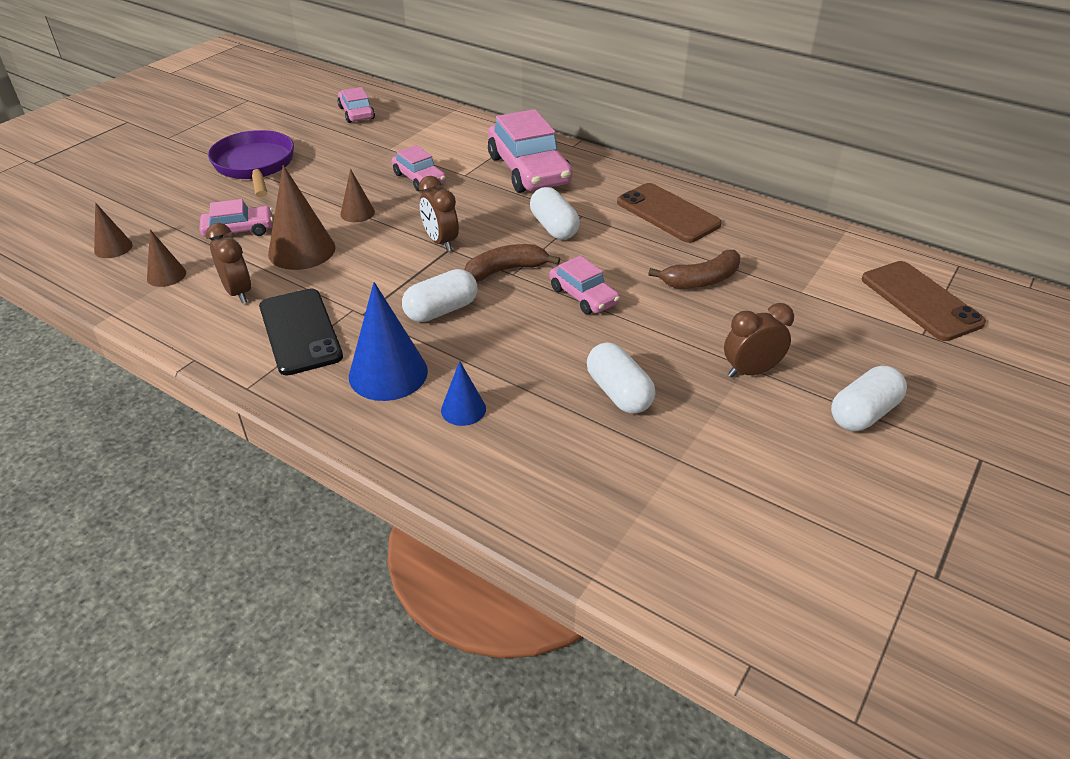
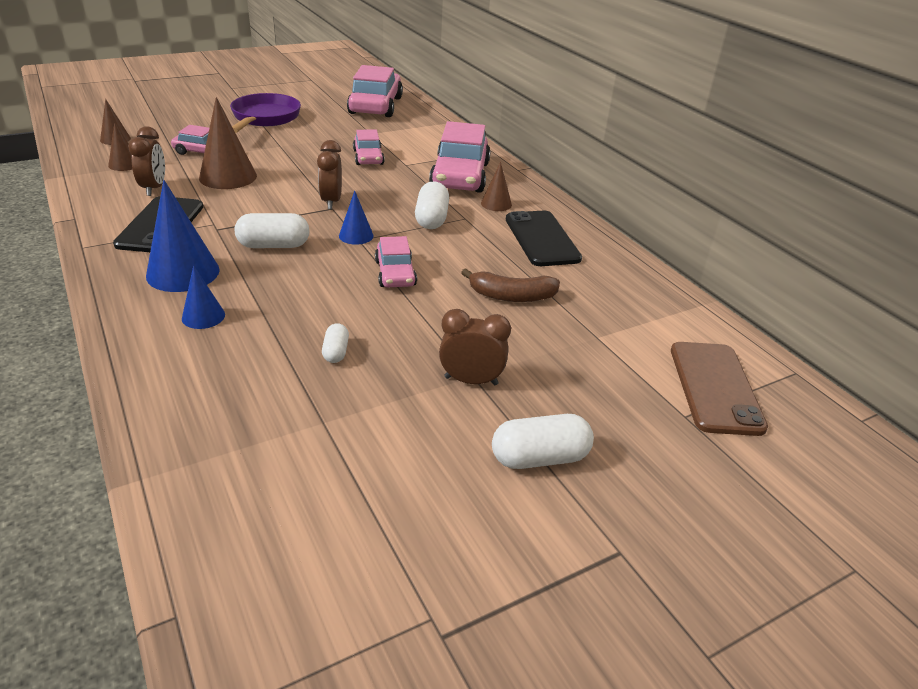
camera: 25 degrees right, 5 degrees down
pink car [337,87,375,123] -> pink car [347,65,403,117], size x1.84
brown cone [340,169,375,222] -> brown cone moved to [481,162,512,211]
brown banana [464,244,560,282] -> blue cone [339,191,374,245]
white capsule [587,342,655,414] -> white capsule [322,323,349,363], size x0.56
brown phone [617,183,722,243] -> black phone [506,211,582,266]

